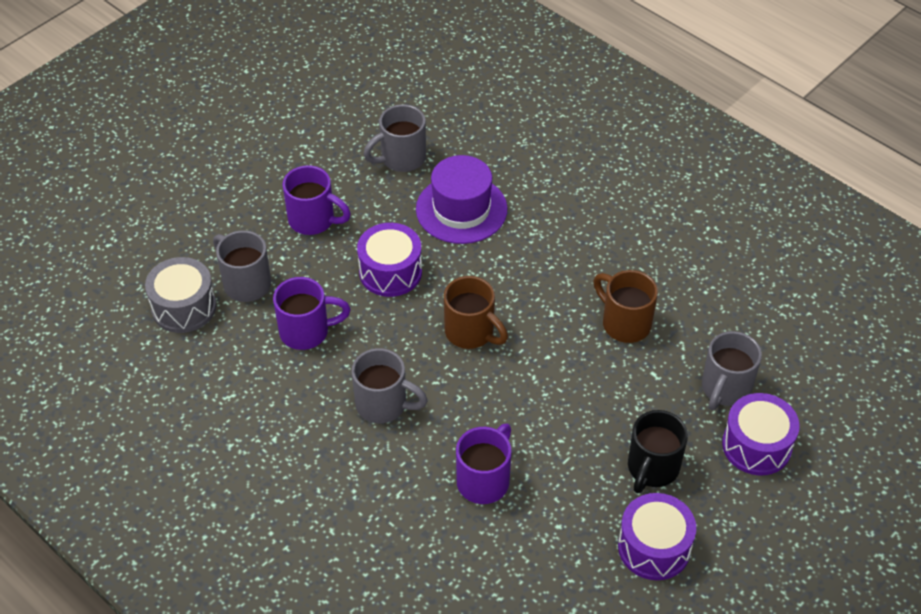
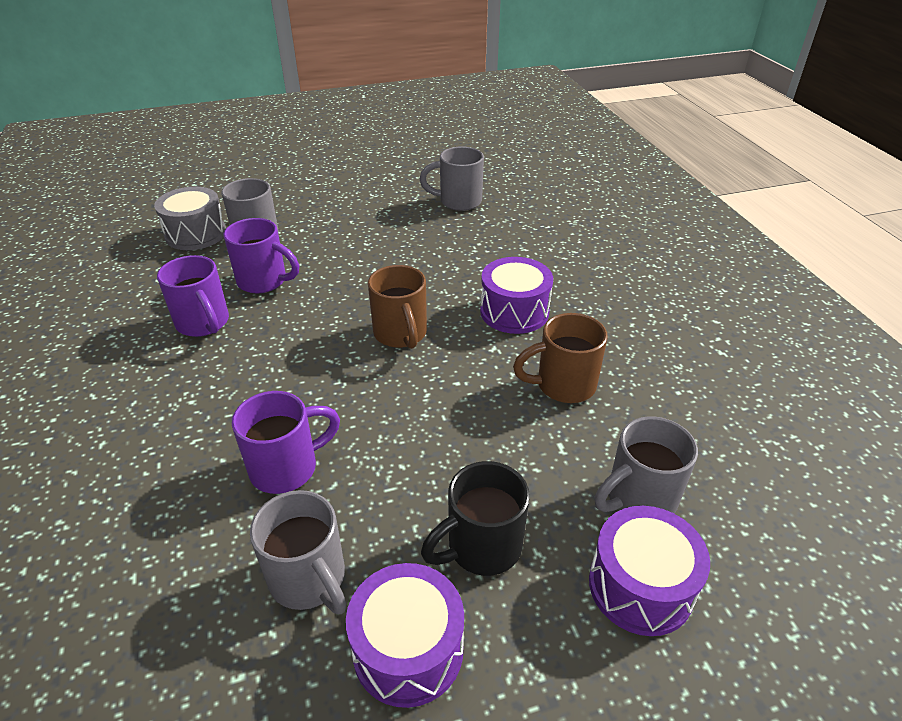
camera: 30 degrees right, 10 degrees down
purple mug [283,165,351,235] -> purple mug moved to [157,255,229,337]
grey mug [352,348,428,423] -> grey mug moved to [250,490,346,614]
purple drum [357,223,422,297] -> purple drum moved to [480,257,553,334]
purple hat [416,155,508,244] -> none
brown mug [593,270,658,343] -> brown mug turned 90 degrees counterclockwise [513,313,608,403]

